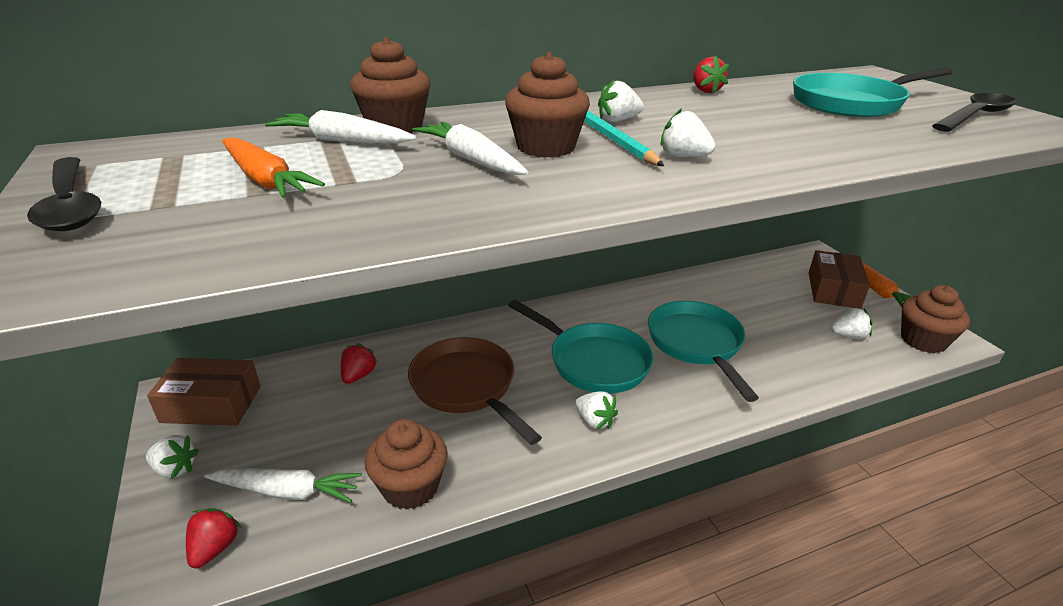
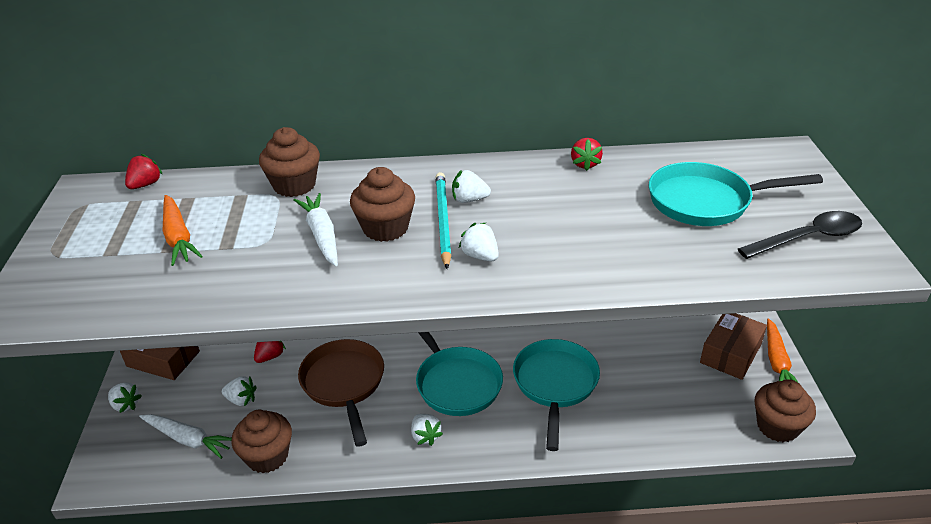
camera: 20 degrees right, 5 degrees up
black spoon [27,157,101,231] -> none
red strawberry [186,508,242,568] -> red strawberry moved to [125,154,162,189]
white carrot [265,110,417,144] -> none
white strawberry [831,308,872,339] -> white strawberry moved to [222,376,257,406]

